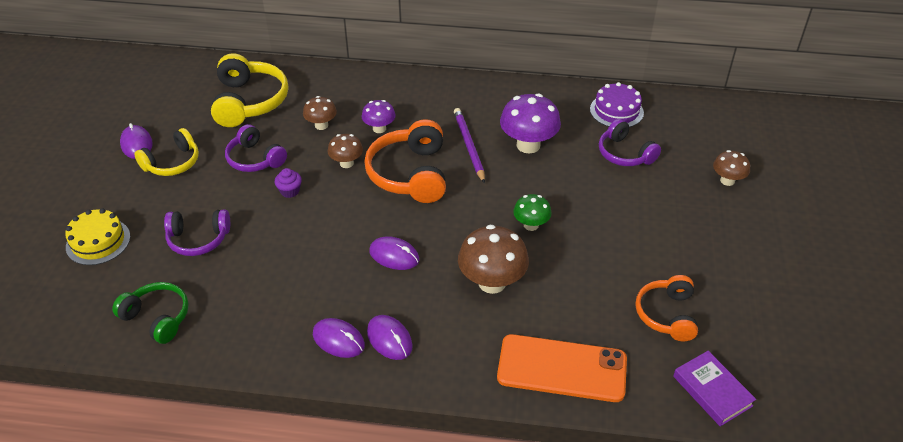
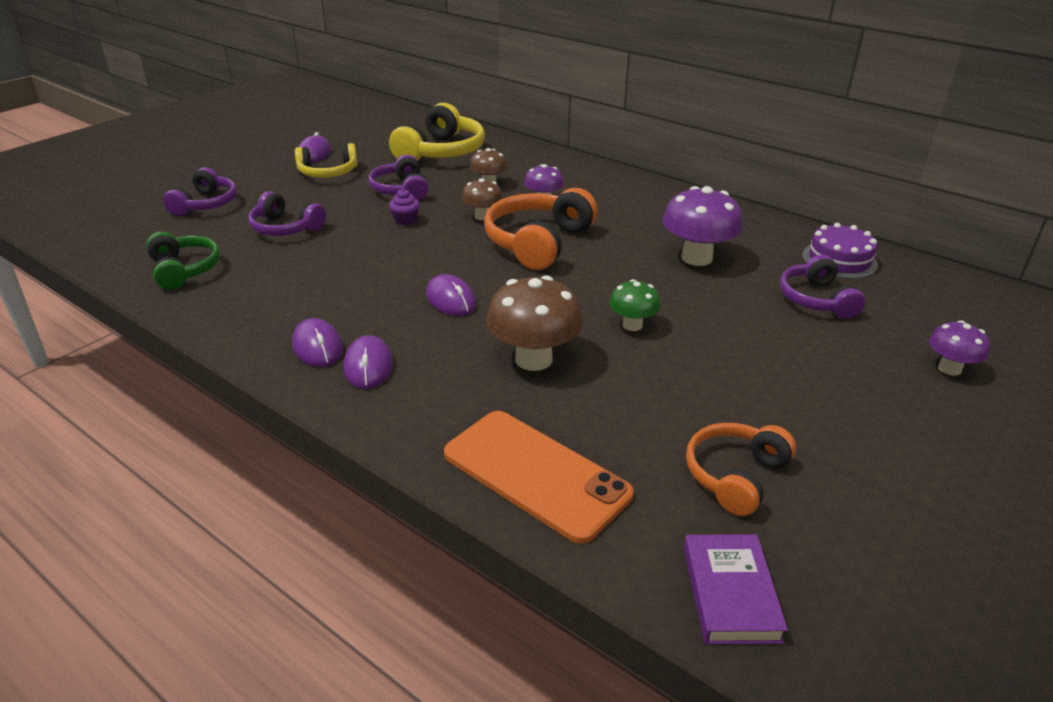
camera: 30 degrees right, 10 degrees down
yellow cake [65,209,130,265] -> purple headphones [163,168,237,216]
purple pencil [454,108,485,183] -> none
brown mushroom [713,150,750,186] -> purple mushroom [929,320,990,376]

